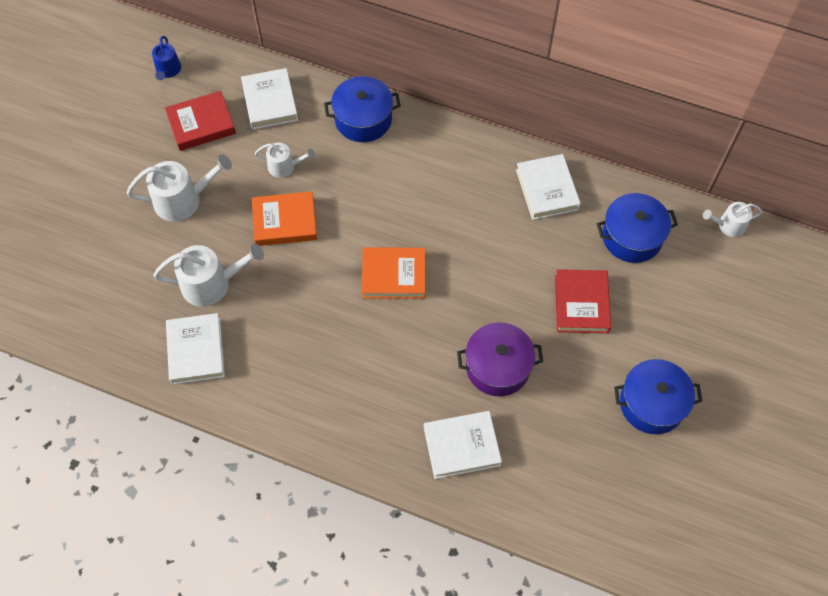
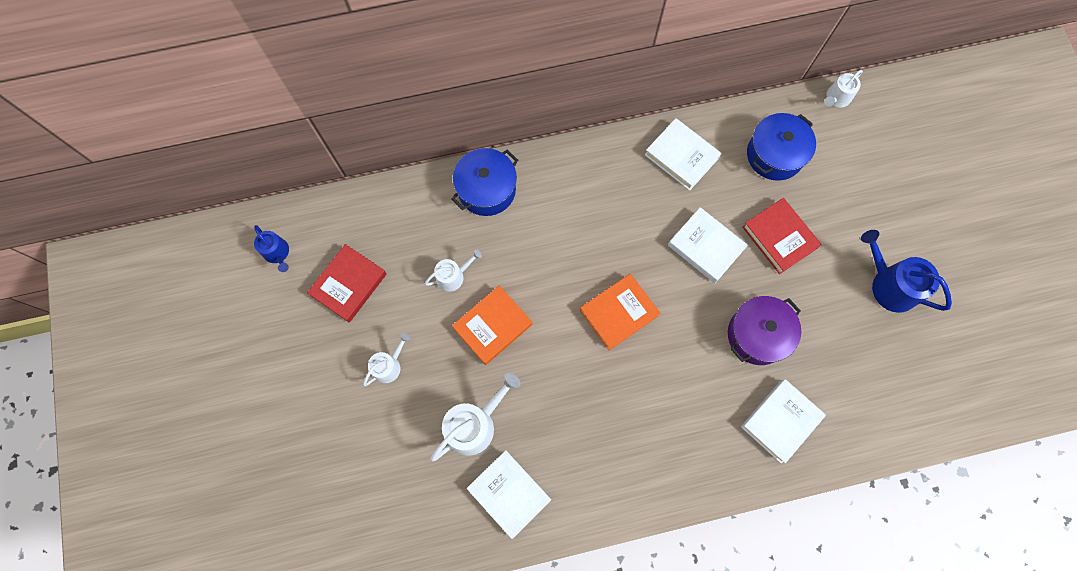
camera: 35 degrees left, 10 degrees up
white watering can [127,154,232,222] -> white watering can [363,333,410,386], size x0.59
white book [241,68,298,130] -> white book moved to [668,207,748,283]
blue pot [614,359,702,434] -> blue watering can [861,230,952,313]

